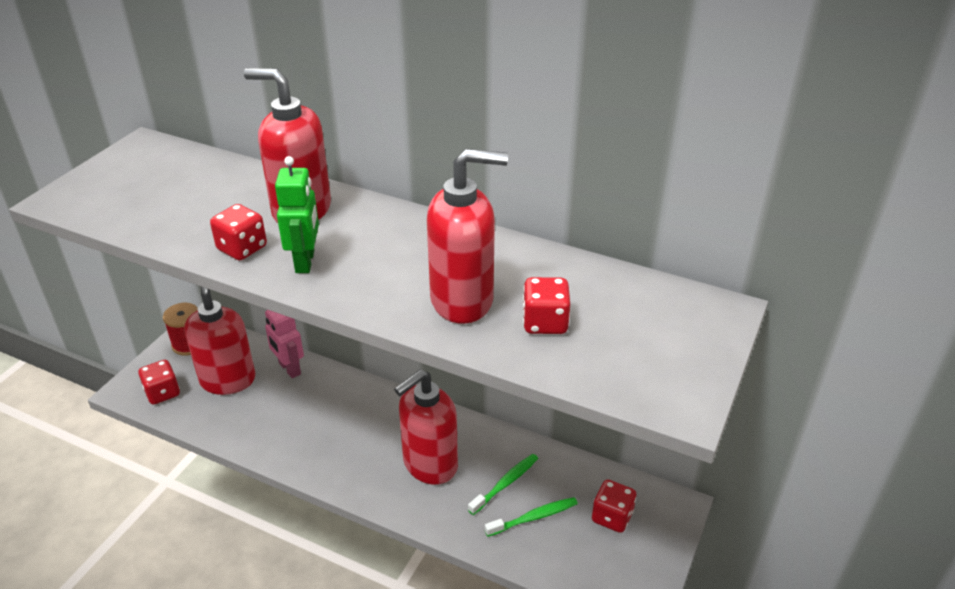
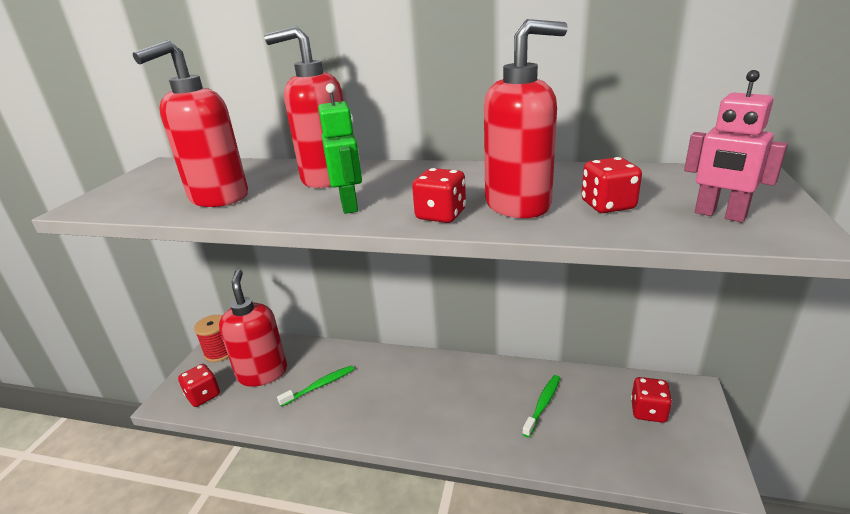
camera: 10 degrees left, 10 degrees down
red dice [210,204,267,260] -> red dice moved to [412,168,466,223]
pink robot [265,310,304,378] -> pink robot moved to [684,70,788,222]
red soap dispenser [394,369,458,485] -> red soap dispenser moved to [133,40,248,207]
green toothbrush [485,497,578,537] -> green toothbrush moved to [277,365,354,407]

